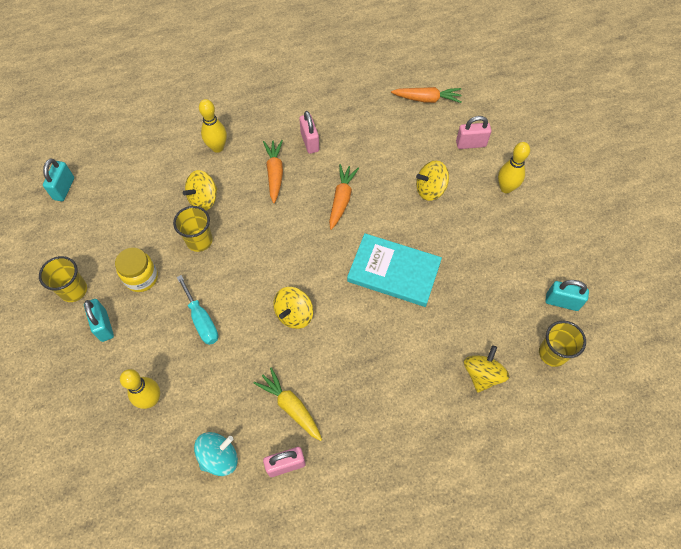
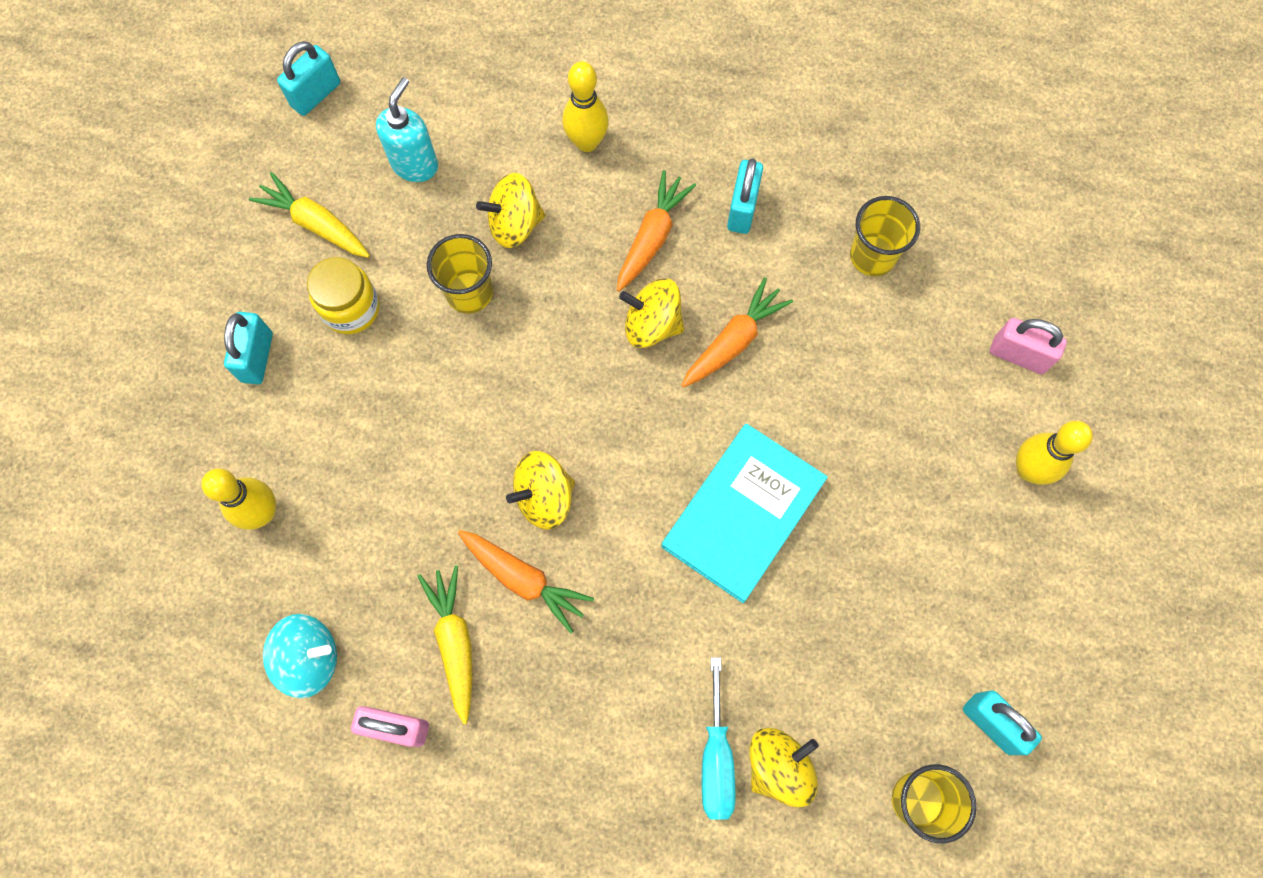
camera: 30 degrees right, 10 degrees up
yellow cup [39,256,87,302] -> yellow cup moved to [850,196,920,276]
turquoise screwdriver [177,275,218,345] -> turquoise screwdriver moved to [702,657,736,820]
pink padlock [299,111,319,154] -> turquoise padlock [727,158,763,234]
turquoise book [347,233,442,307] -> turquoise book turned 75 degrees clockwise [662,424,828,603]
orange carrot [391,87,462,103] -> orange carrot moved to [458,530,594,633]
yellow spinning top [416,161,449,201] -> yellow spinning top moved to [619,278,684,348]
none -> yellow carrot [249,172,370,258]
none -> turquoise soap dispenser [376,77,438,182]

